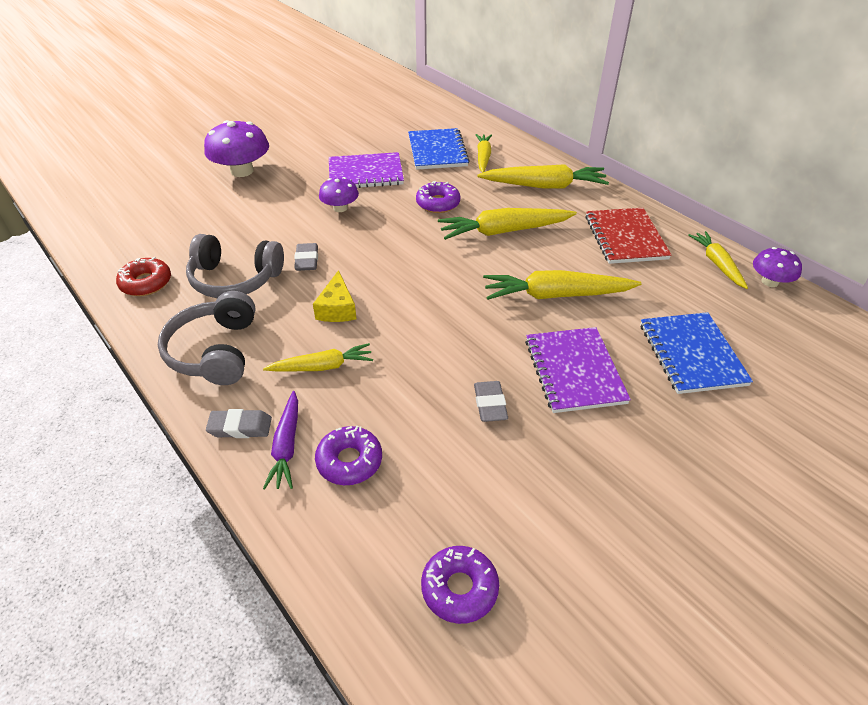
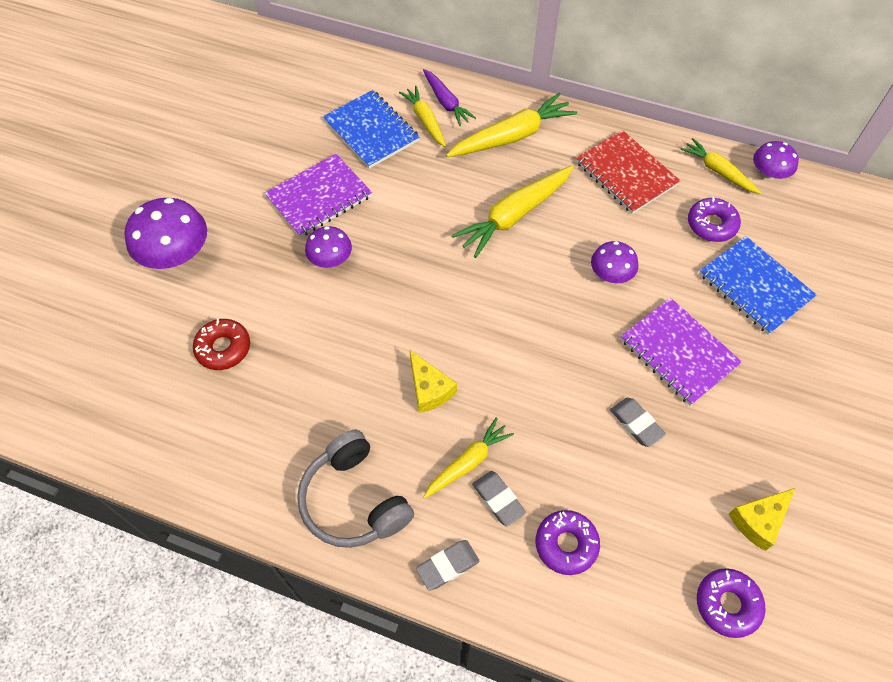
camera: 30 degrees left, 15 degrees up
red donut [116,257,171,296] -> red donut moved to [193,318,250,370]
grey headphones [186,234,284,298] -> none
purple carrot [263,391,298,490] -> purple carrot moved to [423,69,476,126]
grey eraser [294,243,318,271] -> grey eraser moved to [472,471,526,526]
purple donut [416,181,460,213] -> purple donut moved to [688,196,741,242]
yellow carrot [483,270,642,300] -> purple mushroom [591,241,638,283]
none -> yellow cheese [729,488,795,551]

